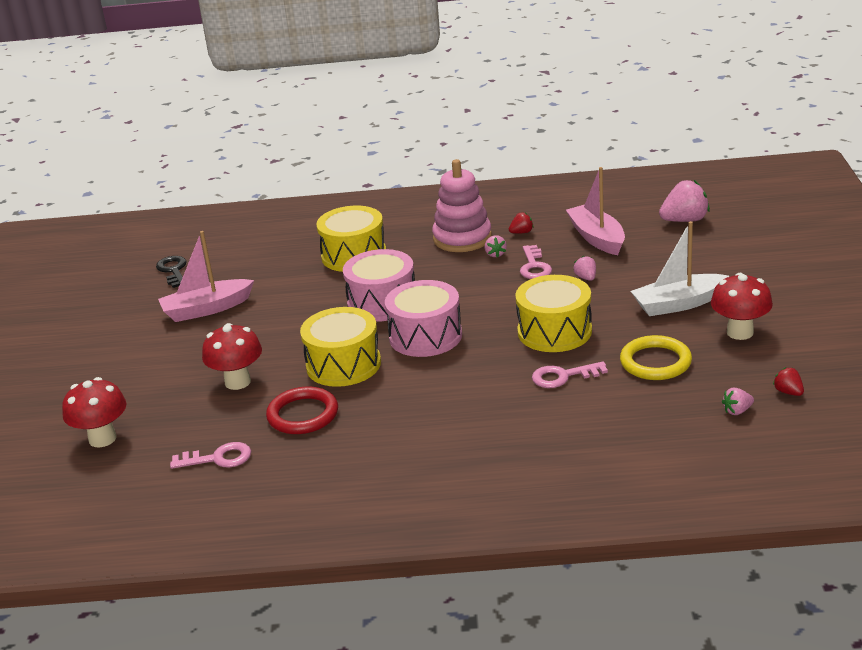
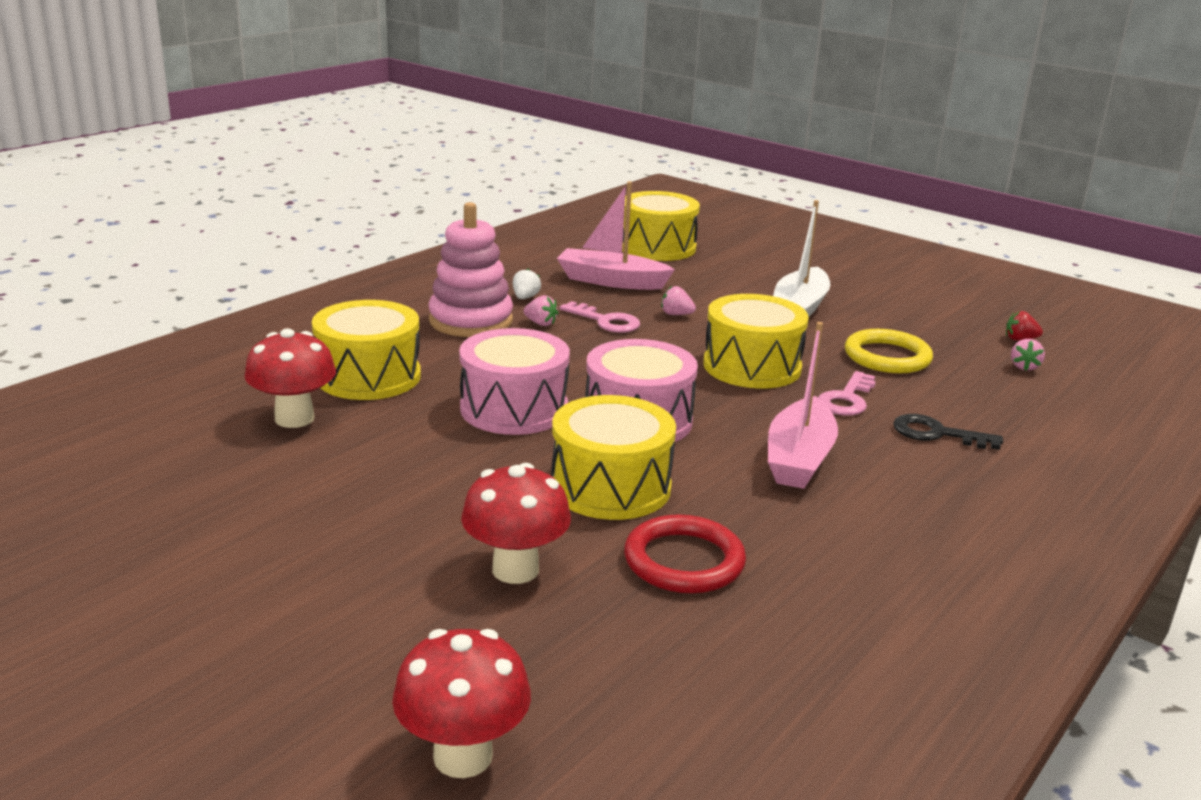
camera: 55 degrees left, 5 degrees down
black key [156,256,186,288] -> black key moved to [893,414,1003,450]
pink boat [158,231,254,322] -> pink boat moved to [768,322,838,489]
pink key [170,442,251,469] -> none
red strawberry [509,212,534,234] -> white strawberry [513,268,541,299]
pink strawberry [659,180,710,222] -> yellow drum [622,191,700,261]
red mushroom [711,273,773,340] -> red mushroom moved to [245,328,336,428]

